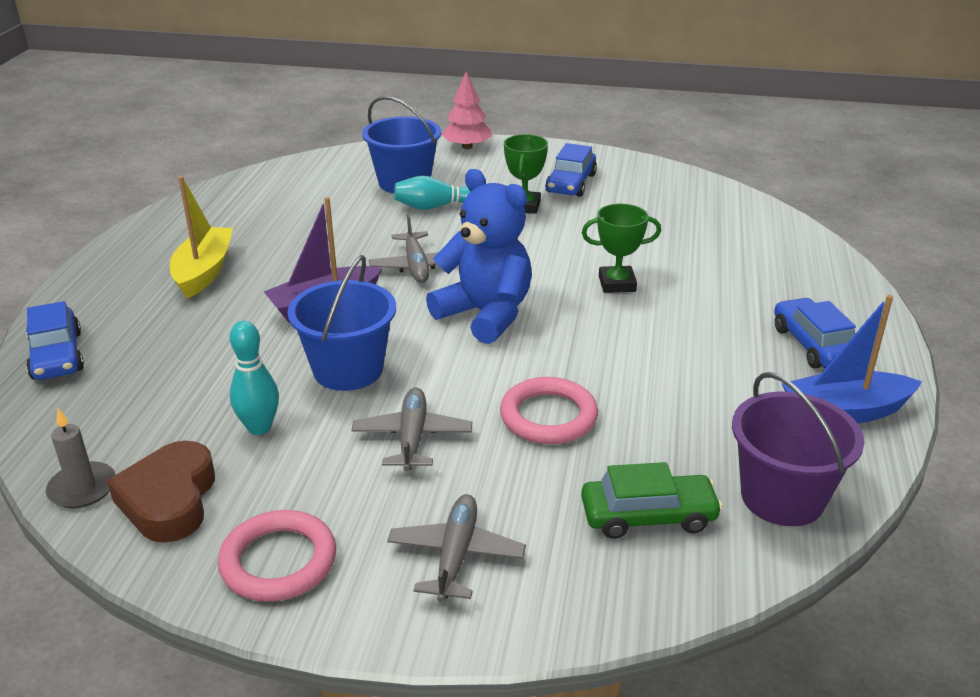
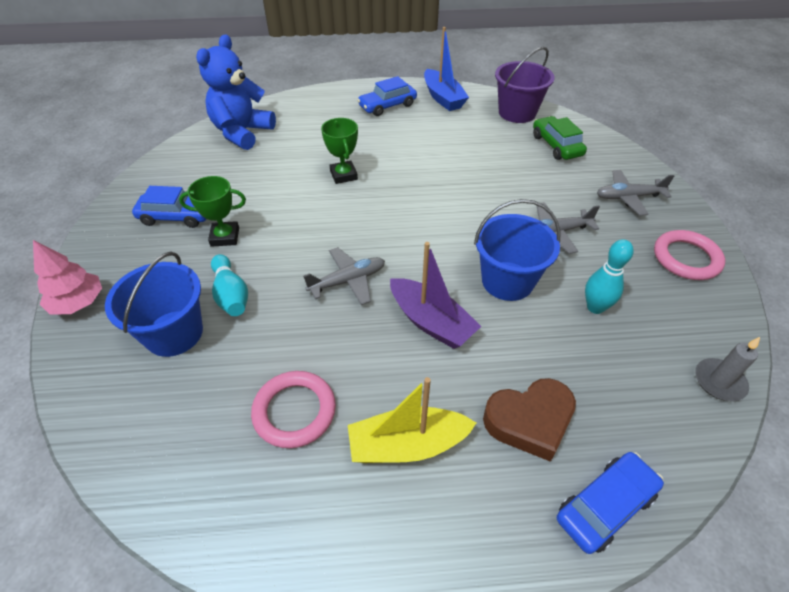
camera: 105 degrees left, 15 degrees up
brown heart [107,441,215,543] -> brown heart moved to [483,378,576,462]
blue teddy bear [426,169,532,344] -> blue teddy bear moved to [196,35,276,150]
pink ring [500,377,598,444] -> pink ring moved to [251,371,336,448]

